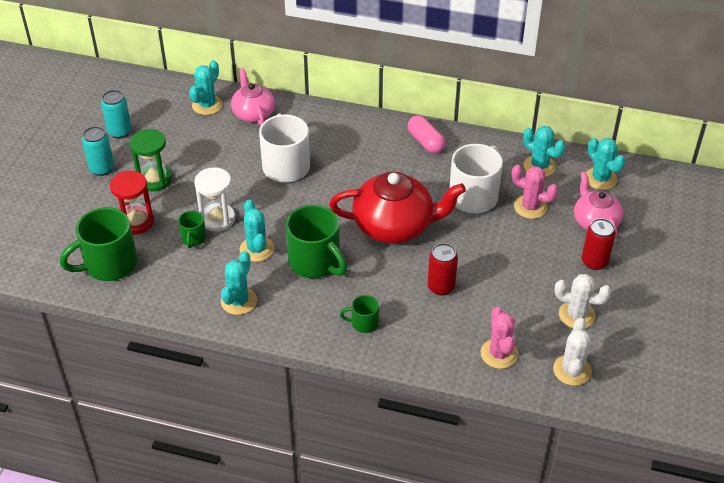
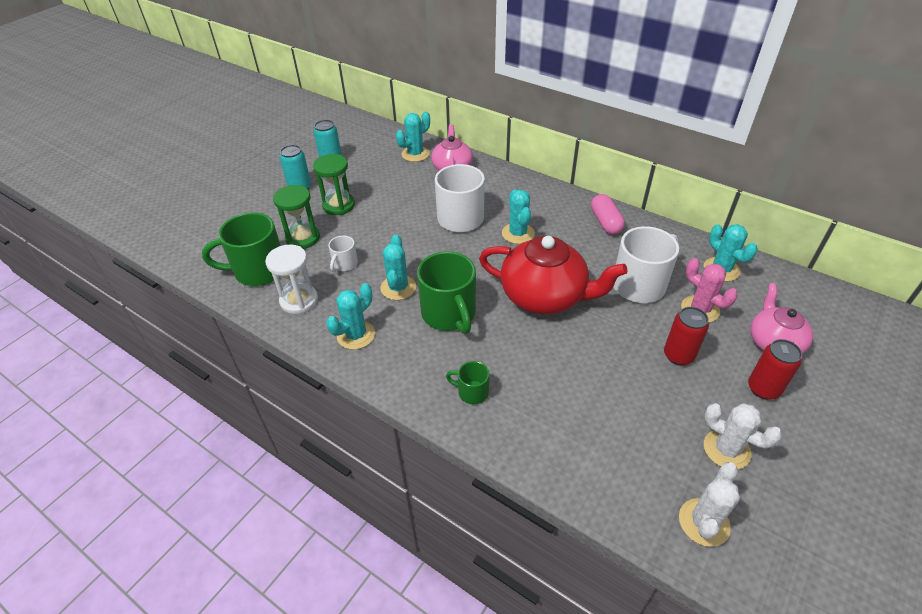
camera: 20 degrees right, 0 degrees up
red hourglass [110,171,154,235] -> green hourglass [273,185,320,249]
green mug [178,211,206,248] -> white mug [328,236,358,272]
white hourglass [194,167,235,231] -> white hourglass moved to [265,245,318,314]
red can [428,243,458,296] -> red can moved to [664,307,709,365]
pink cactus [481,307,519,369] -> none
turquoise cactus [586,138,625,190] -> turquoise cactus moved to [502,190,535,244]

